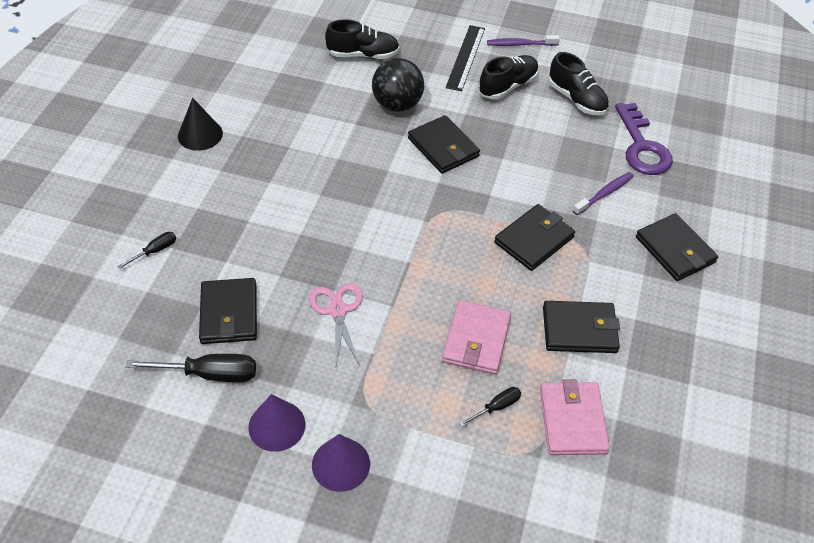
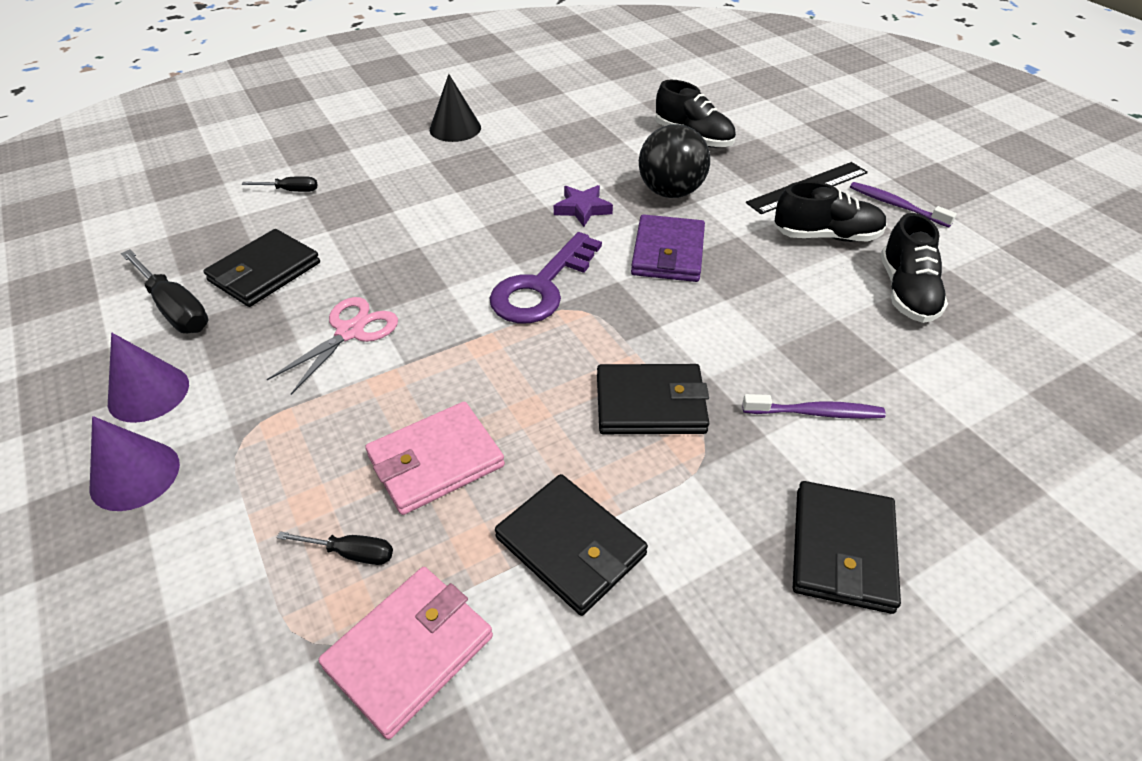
camera: 45 degrees right, 5 degrees down
black wallet [408,115,480,174] -> purple wallet [631,214,705,282]
purple key [615,103,673,175] -> purple key moved to [489,232,602,323]
none -> purple star [554,185,613,227]

